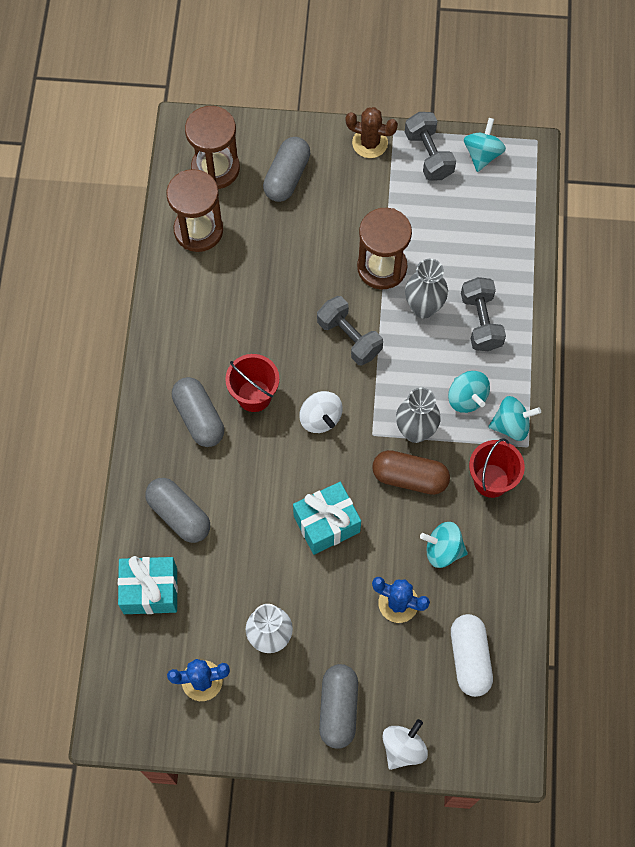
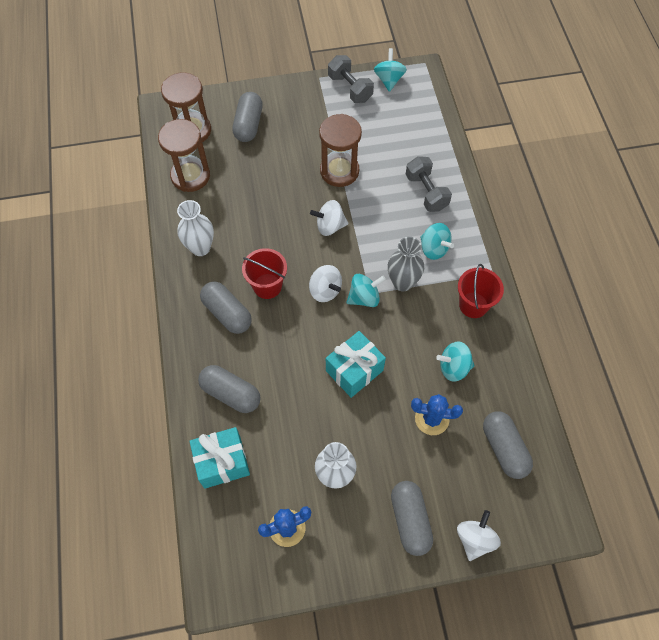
camera: 15 degrees left, 5 degrees down
grey dumbbell [317,296,383,365] -> white spinning top [310,200,348,236]
brown cactus [346,107,398,158] -> none
brown capsule [372,450,450,495] -> none
grey vase [405,259,448,319] -> none
white capsule [451,614,493,697] -> grey capsule [483,411,533,479]
turquoise spinning top [489,396,541,441] -> turquoise spinning top moved to [347,274,386,307]
none -> white vase [177,200,214,256]

